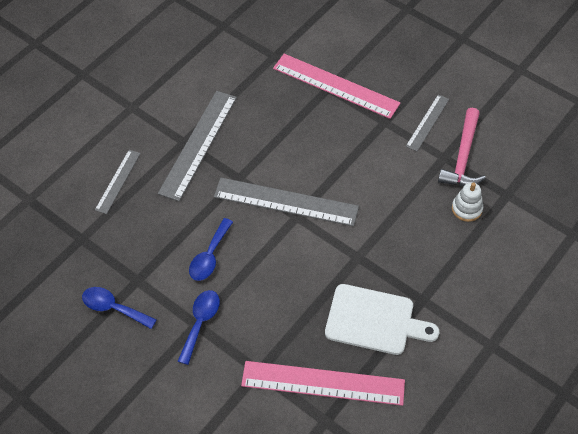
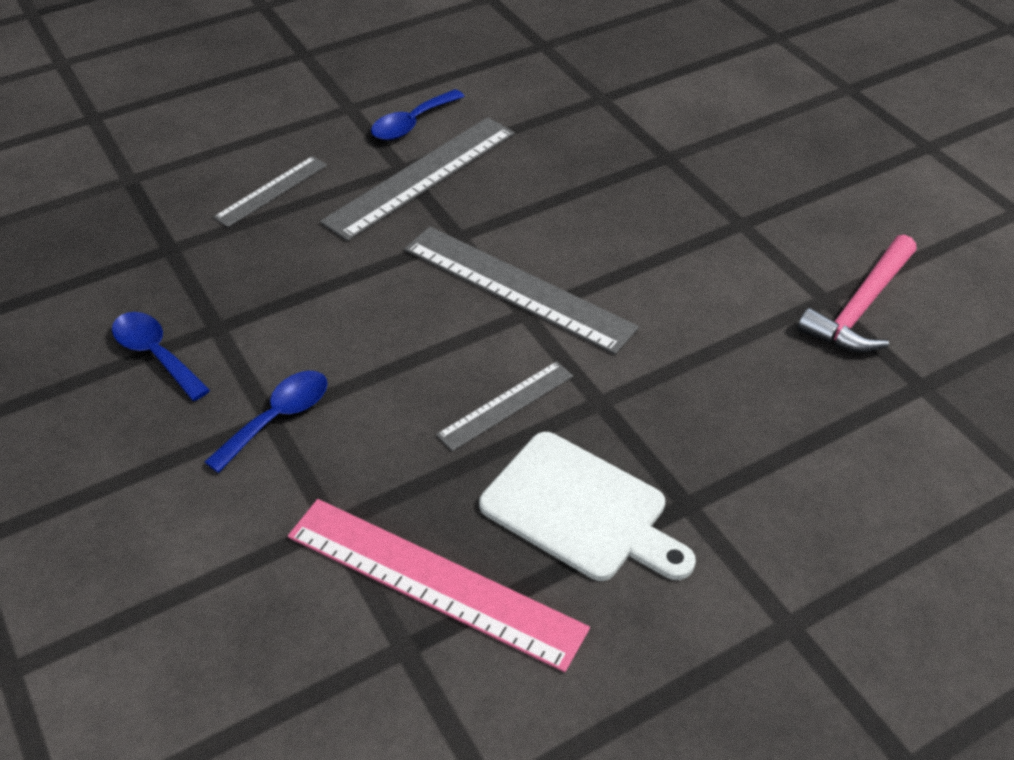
camera: 20 degrees right, 10 degrees down
blue spoon [189,218,233,281] -> blue spoon moved to [371,89,465,140]
pink ruler [273,54,400,119] -> none
grey ruler [406,94,449,151] -> grey ruler moved to [436,361,573,451]
white stacking toy [452,182,483,222] -> none

